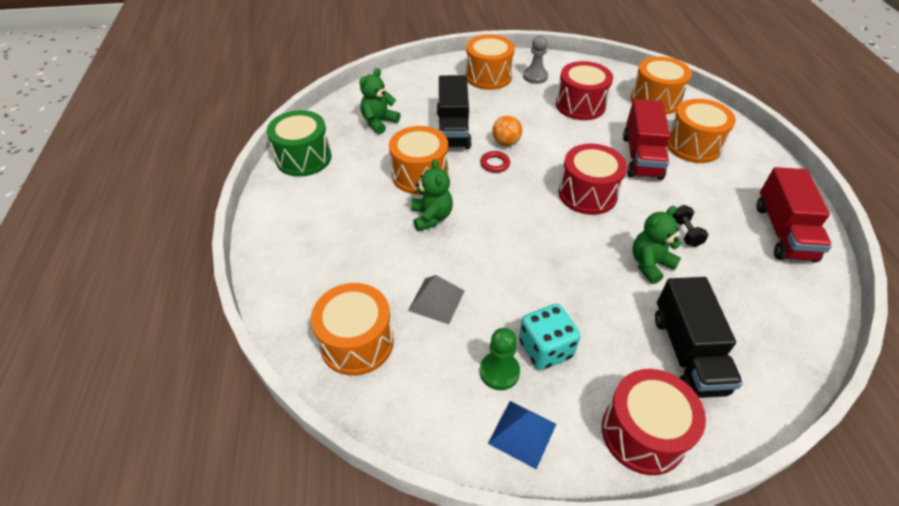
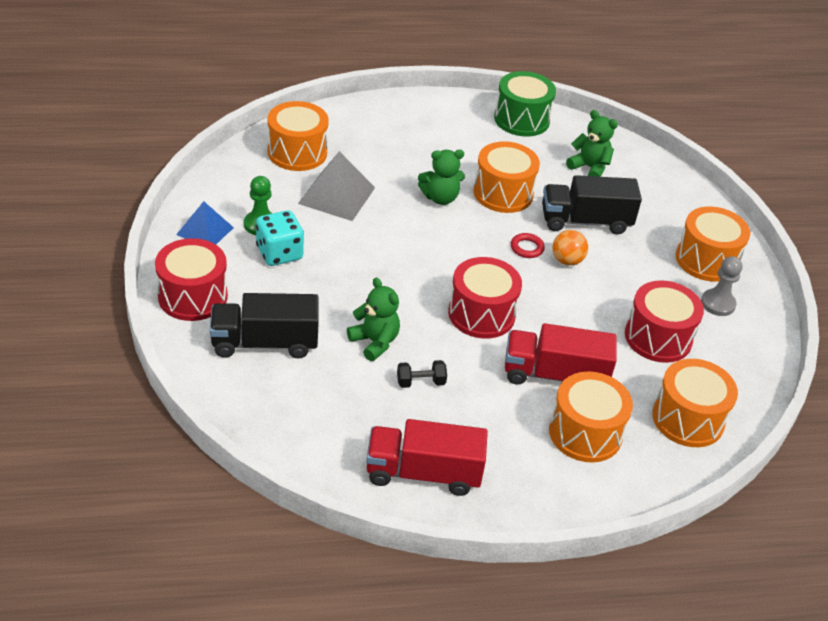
camera: 85 degrees right, 5 degrees down
grey pyramid [408,275,464,324] -> grey pyramid [298,151,375,221], size x1.50

